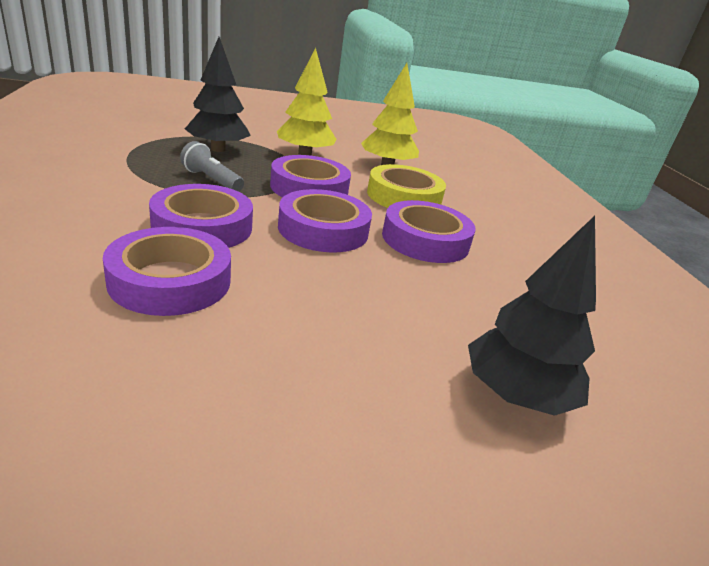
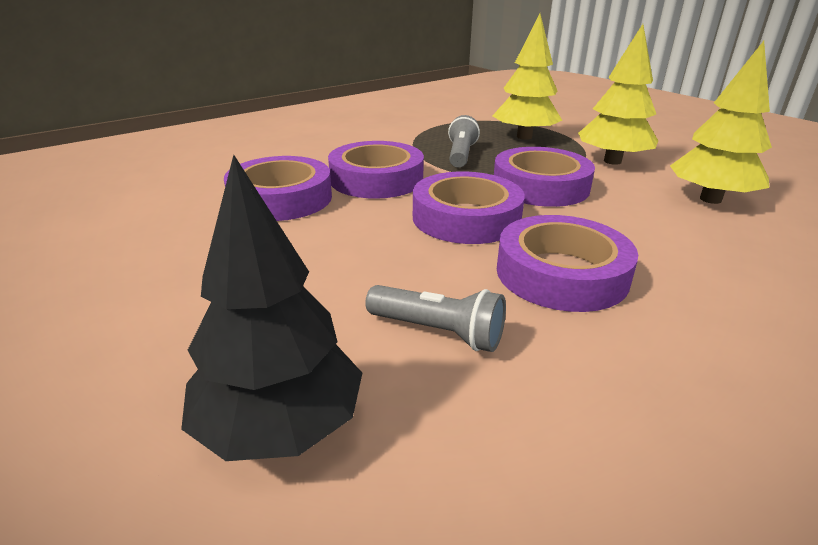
camera: 65 degrees right, 0 degrees up
black tree [185,37,251,152] -> yellow tree [492,14,563,140]
yellow tape [367,164,446,208] -> none
none -> grey flashlight [365,285,506,352]

